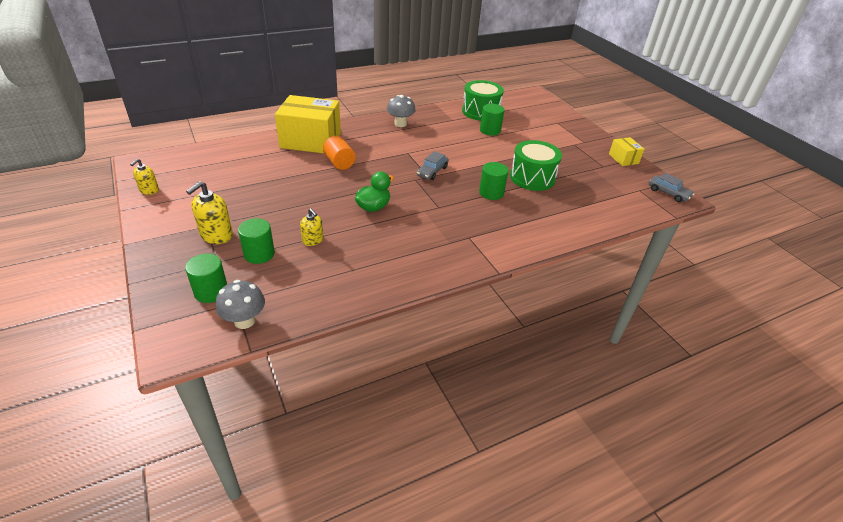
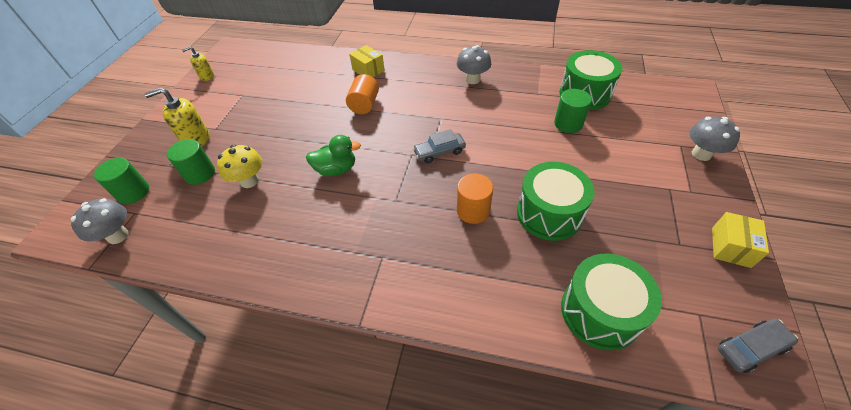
camera: 45 degrees right, 10 degrees up
yellow box [275,95,341,153] -> yellow box [349,45,385,77], size x0.48
yellow soap dispenser [300,208,323,246] -> yellow mushroom [217,145,262,188]
green cylinder [479,162,509,200] -> orange cylinder [457,174,493,224]
grey car [648,173,695,202] -> grey car turned 105 degrees counterclockwise [718,319,798,373]
none -> green drum [561,254,662,350]
none -> grey mushroom [689,117,740,161]

